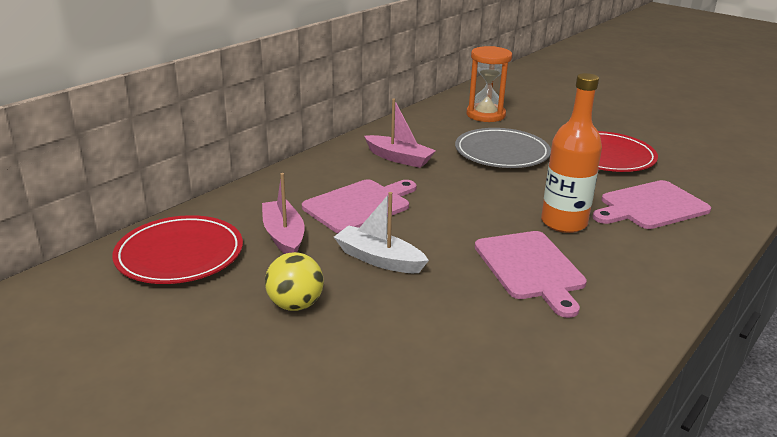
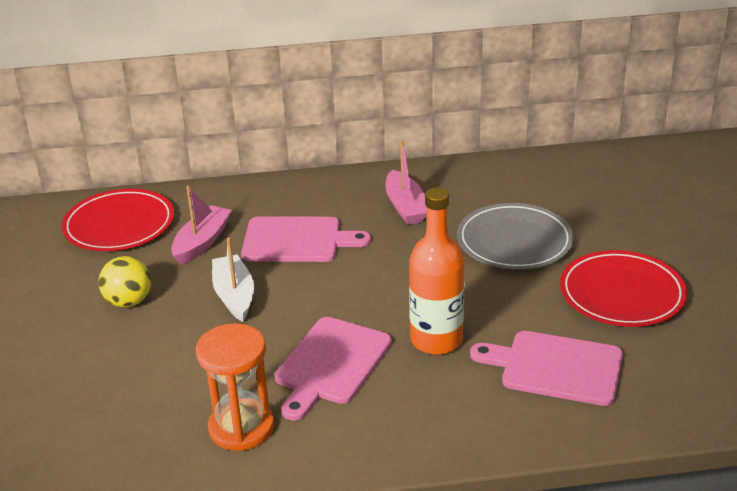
camera: 45 degrees right, 5 degrees up
orange hourglass [466,46,512,122] -> orange hourglass moved to [196,323,274,451]

